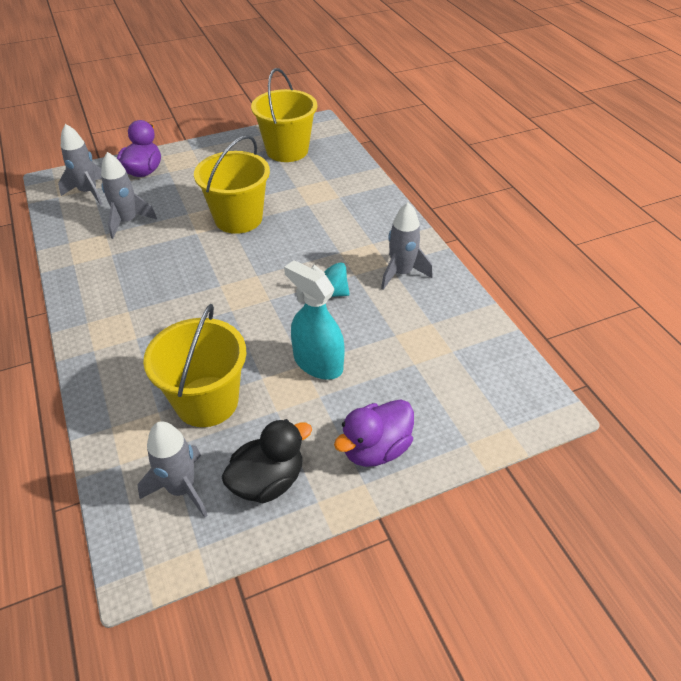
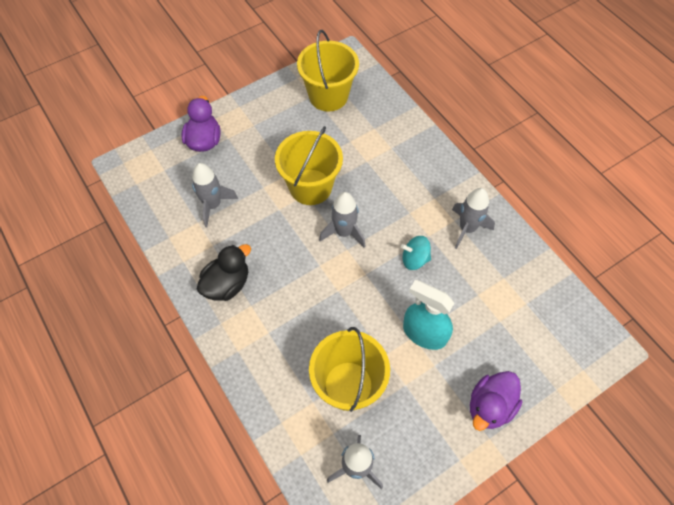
camera: 10 degrees left, 15 degrees up
grey rocket [58,124,102,205] -> grey rocket moved to [319,192,366,248]
black duck [222,419,312,503] -> black duck moved to [197,244,251,301]

